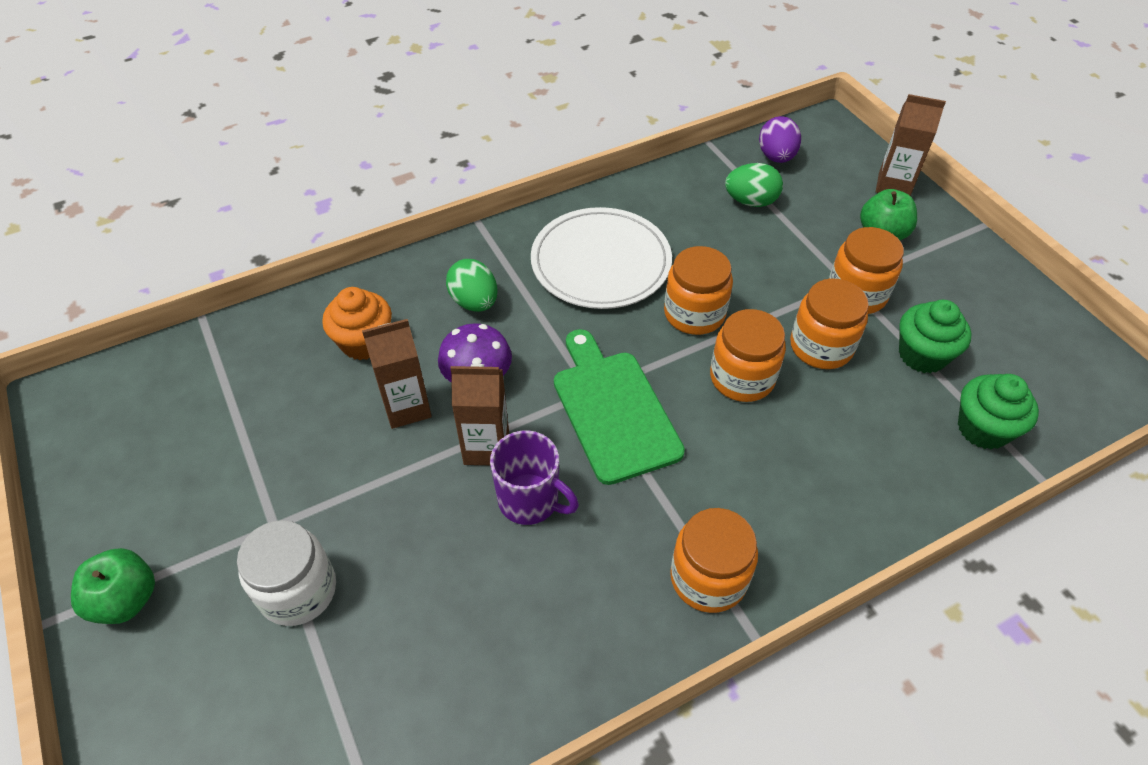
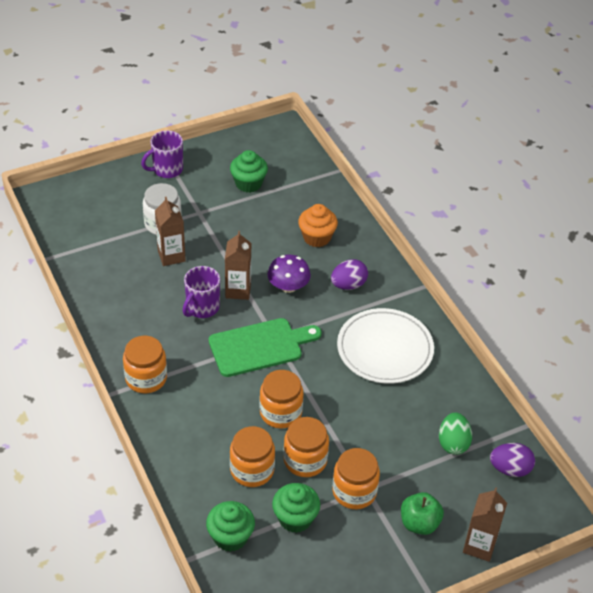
camera: 90 degrees right, 5 degrees down
green apple [71,548,155,624] -> purple mug [141,131,183,178]
brown carton [362,319,432,429] -> brown carton moved to [155,197,186,266]
green egg [446,259,498,312] -> purple egg [331,259,368,290]
orange jar [664,246,733,335] -> orange jar moved to [230,426,275,487]
none -> green cupcake [230,150,268,193]

